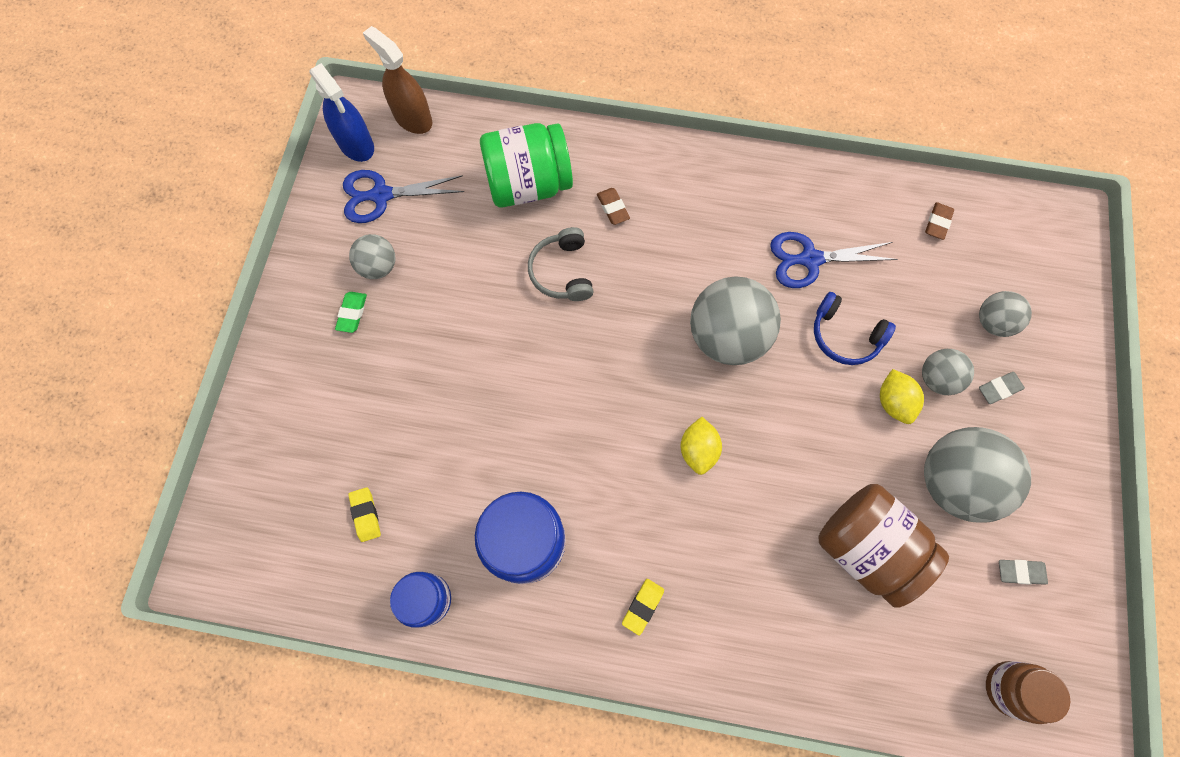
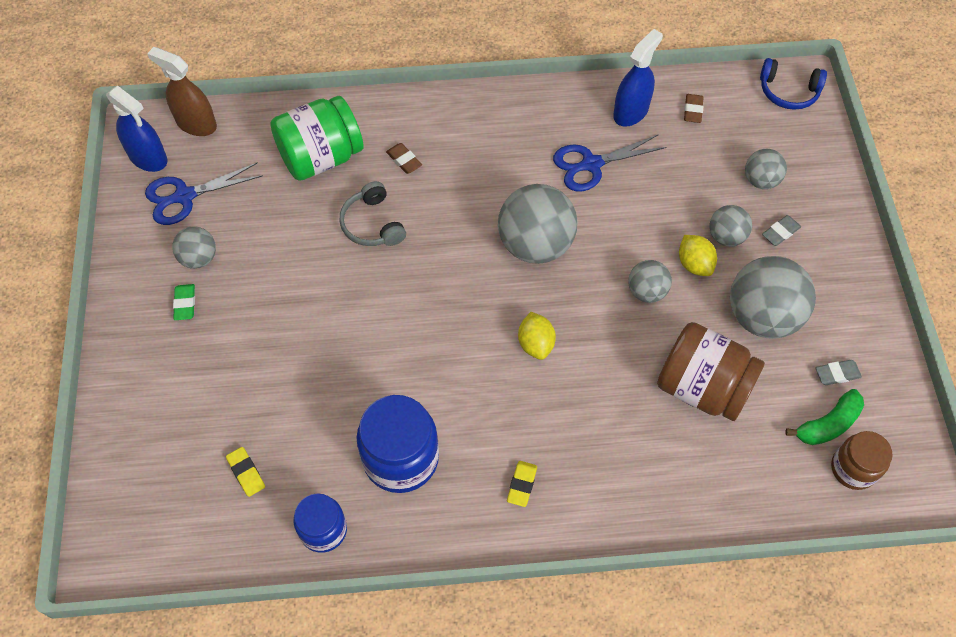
camera: 15 degrees left, 10 degrees down
blue headphones [814,292,896,365] -> blue headphones moved to [760,58,827,110]
none -> blue spray bottle [613,29,663,127]
none -> grey ball [628,260,672,303]
none -> green banana [785,389,864,445]

